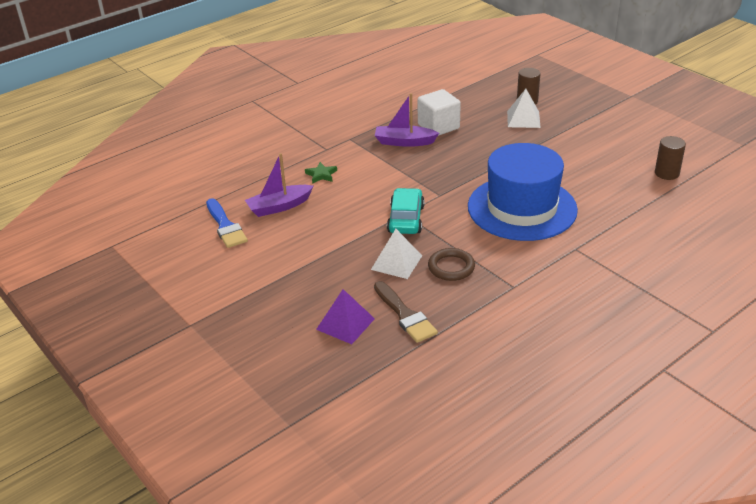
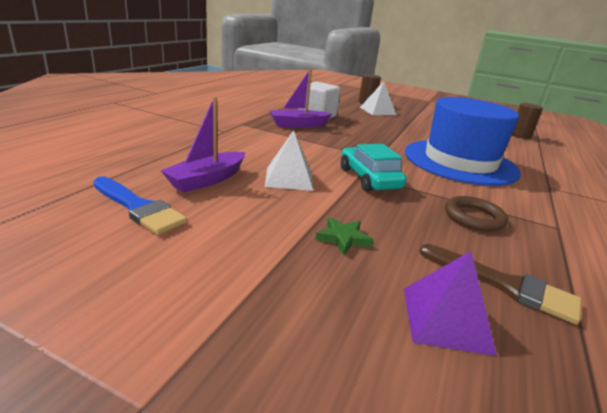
camera: 30 degrees left, 10 degrees down
green star [305,162,337,184] -> green star moved to [315,217,374,255]
white pyramid [371,229,422,279] -> white pyramid moved to [265,130,313,191]

